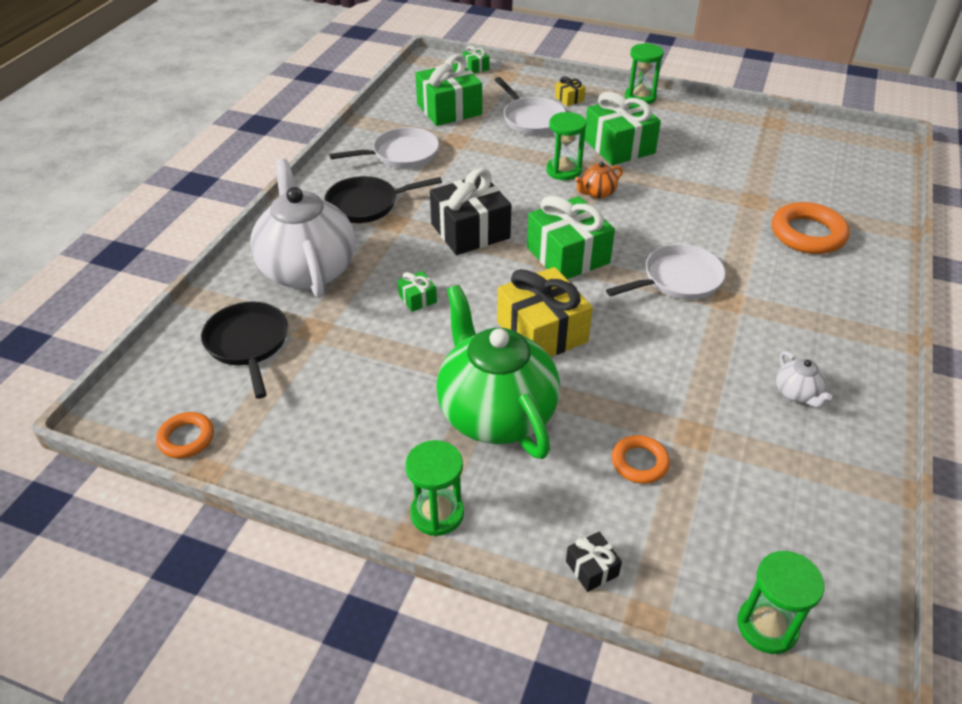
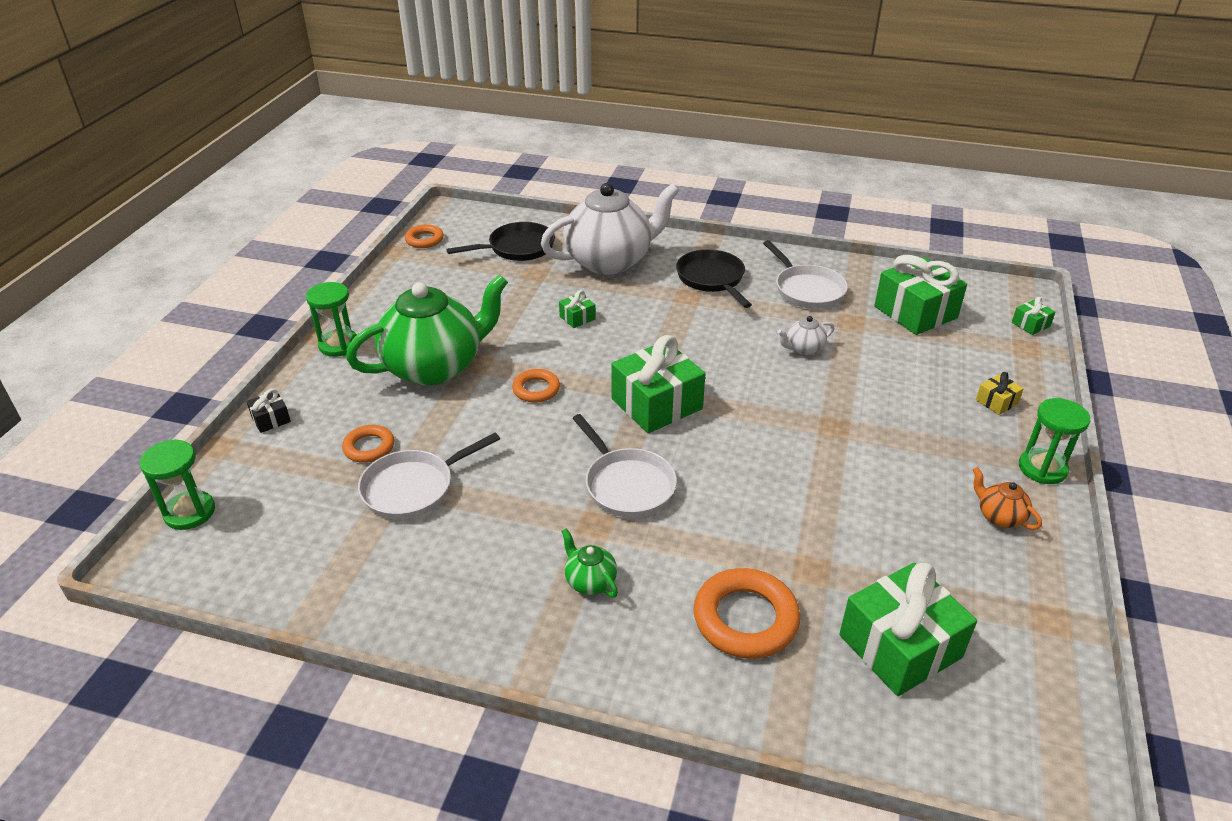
camera: 85 degrees right, 5 degrees down
black gift [430,168,511,255] -> none
white pan [494,77,566,135] -> white pan moved to [358,433,500,519]
yellow gift [497,267,593,357] -> orange ring [512,369,560,403]
green hourglass [546,112,586,180] -> none
orange teapot [575,162,623,199] -> orange teapot moved to [973,467,1042,530]
green gift [584,92,661,165] -> green gift moved to [839,563,977,696]
white teapot [776,351,832,408] -> white teapot moved to [777,316,834,355]
none -> green teapot [561,528,618,597]

